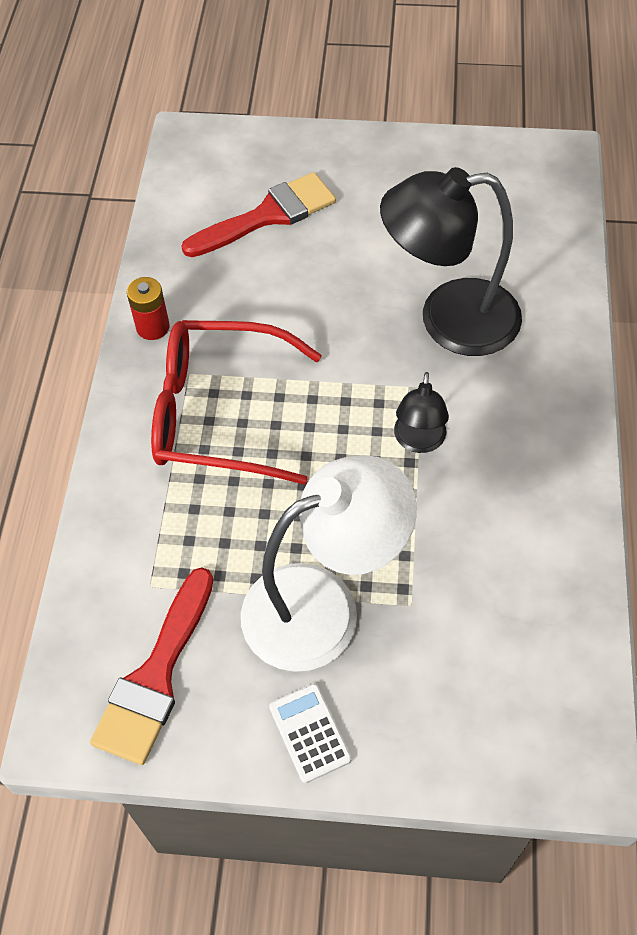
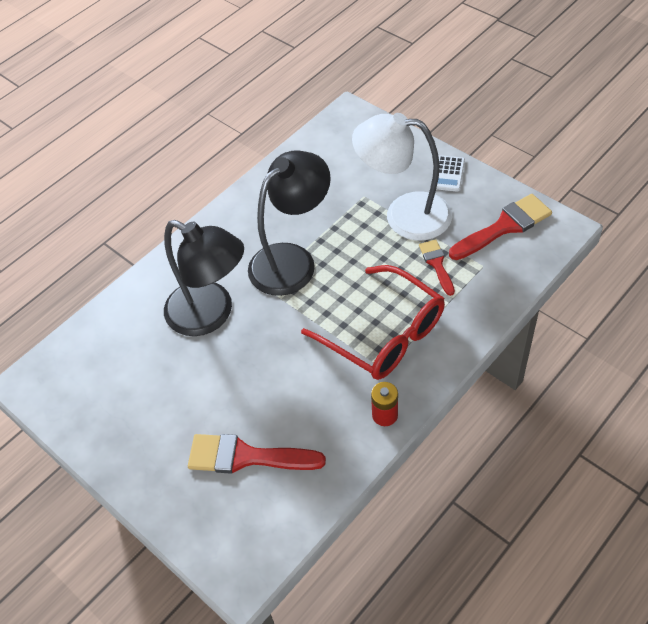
camera: 140 degrees left, 5 degrees down
black lamp [394,372,449,453] -> black lamp [248,150,331,296], size x2.02
none -> red brush [419,239,455,296]

